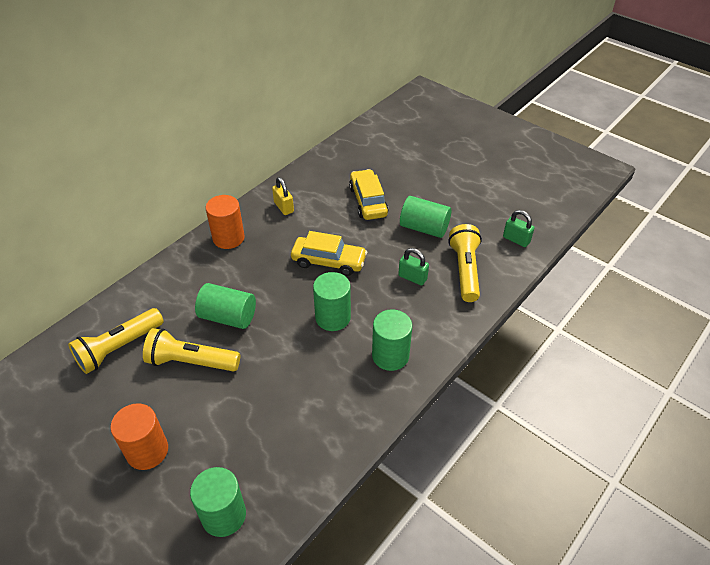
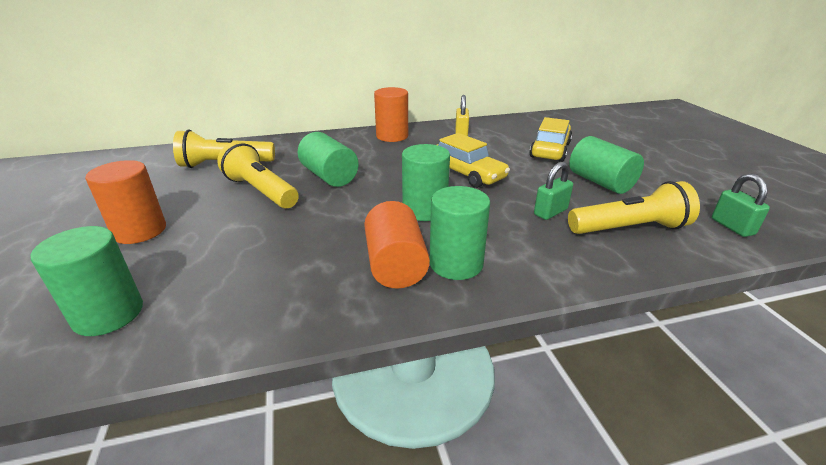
camera: 35 degrees right, 15 degrees down
green padlock [398,248,429,285] -> green padlock turned 75 degrees clockwise [534,162,573,220]
yellow flashlight [448,224,482,302] -> yellow flashlight turned 45 degrees clockwise [568,181,700,234]
none -> orange cylinder [364,201,430,288]

